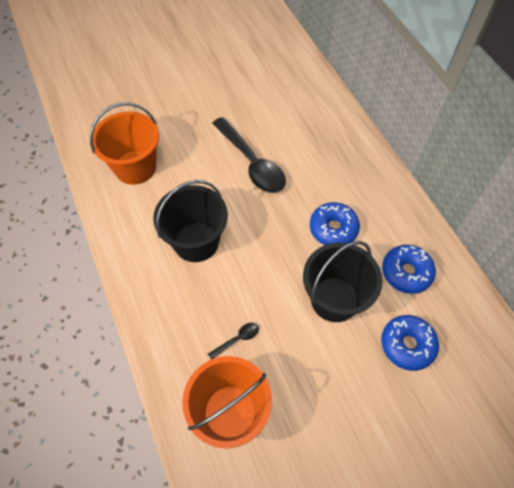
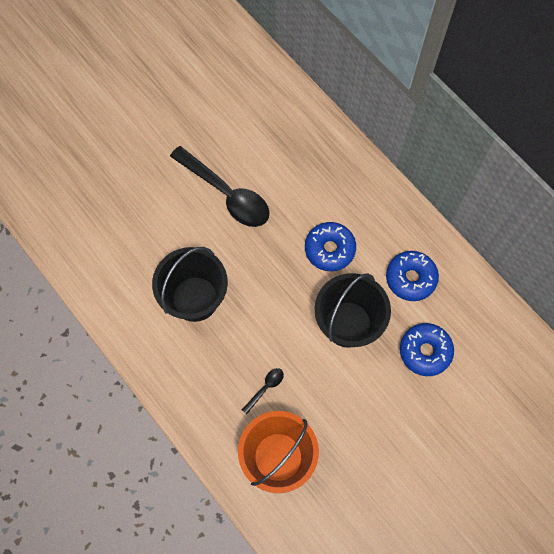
camera: 15 degrees left, 10 degrees up
orange bucket [90,102,159,185] -> none

